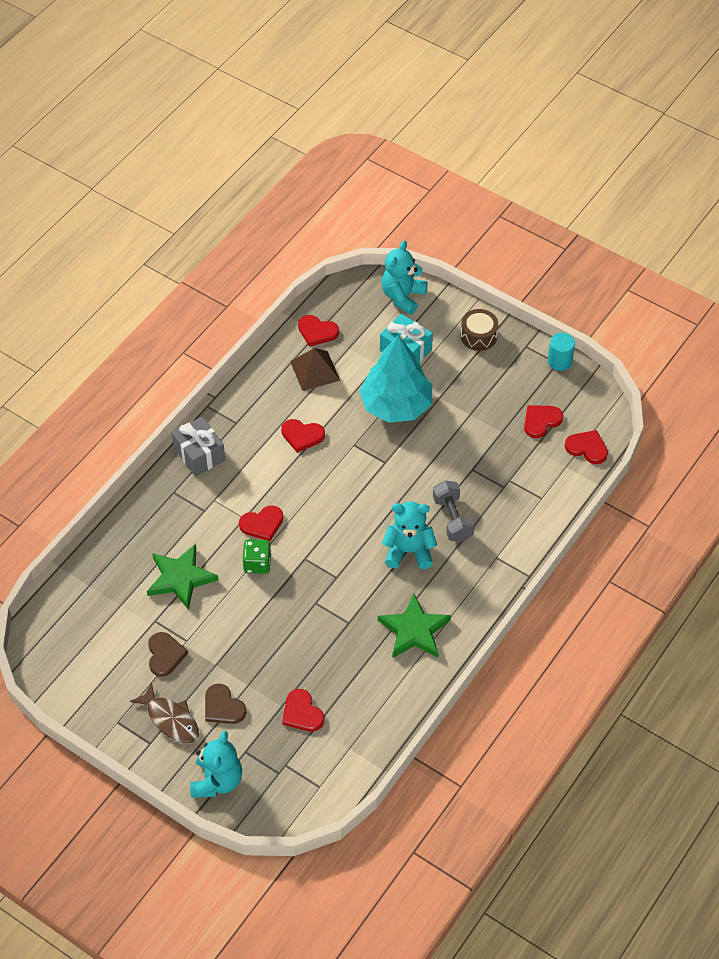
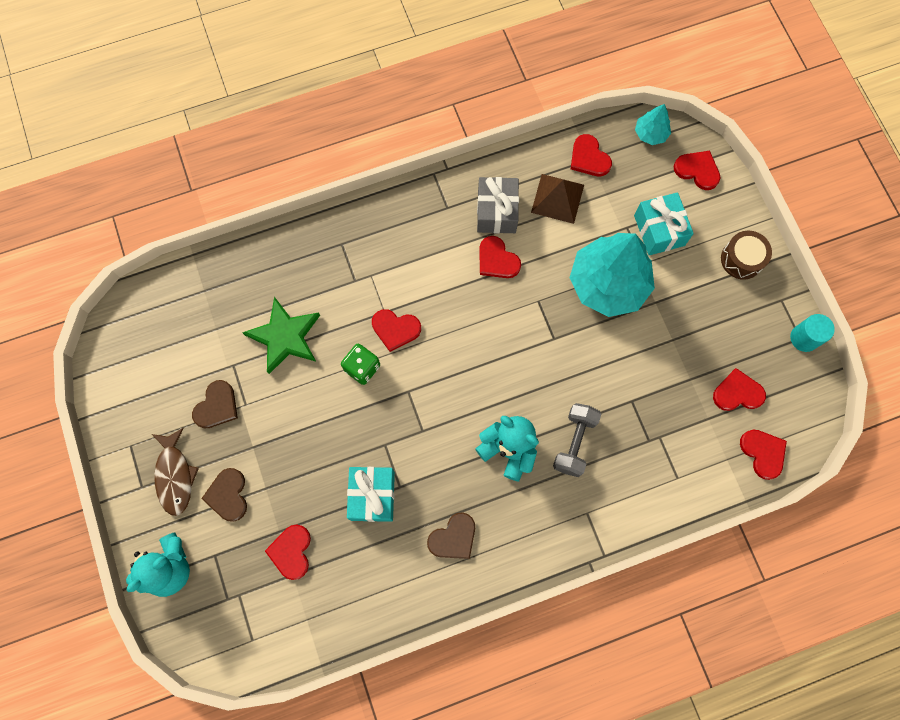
camera: 35 degrees right, 20 degrees up
grey gift [172,417,225,476] -> grey gift moved to [477,177,519,234]
green star [378,594,451,658] -> brown heart [427,513,475,559]
turquoise teddy bear [382,241,427,315] -> red heart [674,151,720,190]
none -> turquoise gift [347,467,395,522]
none -> turquoise tree [635,104,671,145]

